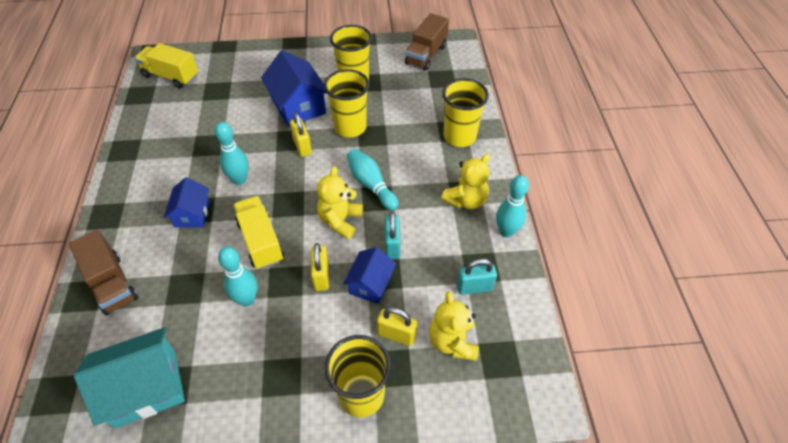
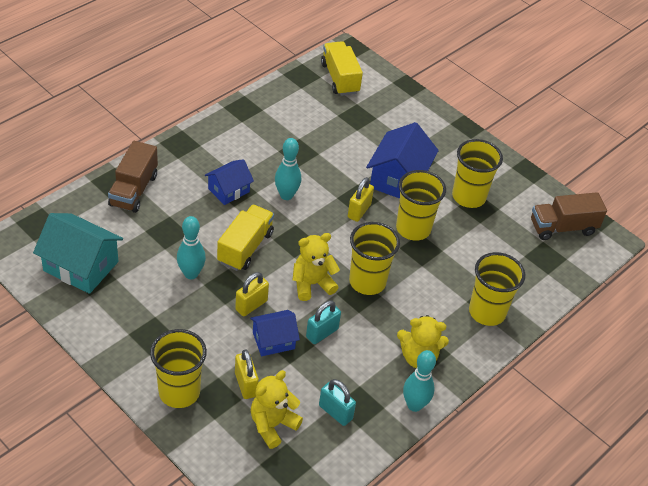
camera: 45 degrees right, 5 degrees down
turquoise bowling pin [347,149,399,211] -> yellow cup [349,222,400,295]

